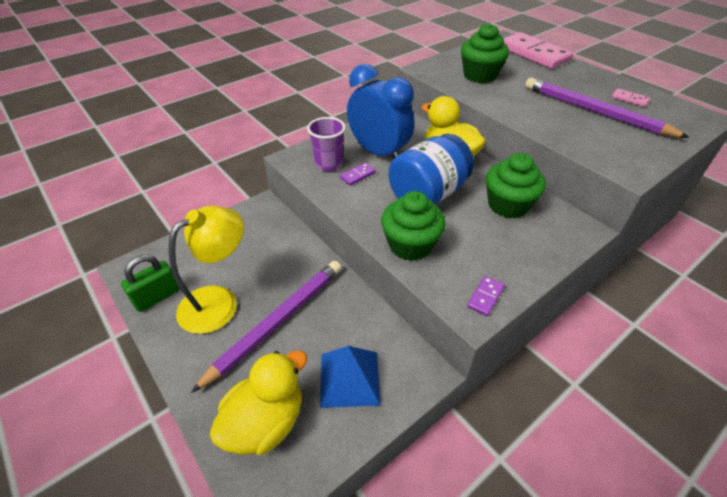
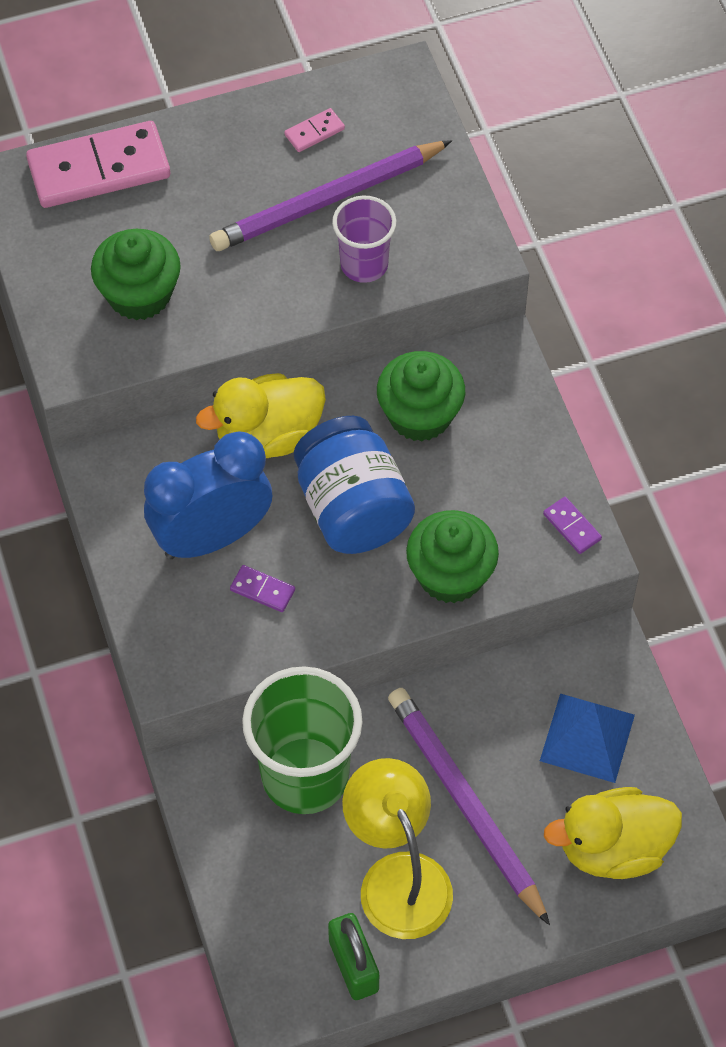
camera: 70 degrees left, 15 degrees up
yellow duck [210,350,307,455] -> yellow duck turned 75 degrees counterclockwise [544,787,682,879]
purple cup [307,117,346,171] -> purple cup moved to [332,196,396,283]
purple domino [340,163,376,186] -> purple domino turned 45 degrees counterclockwise [230,565,295,612]
none -> green cup [242,666,363,814]

